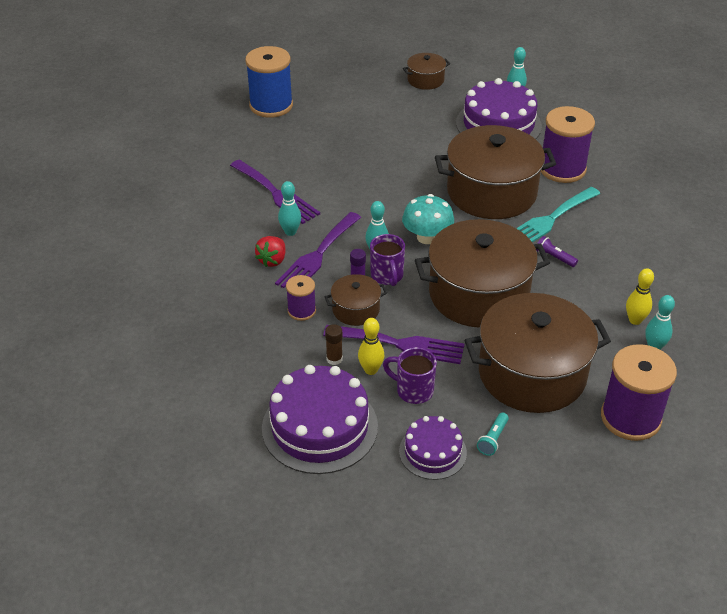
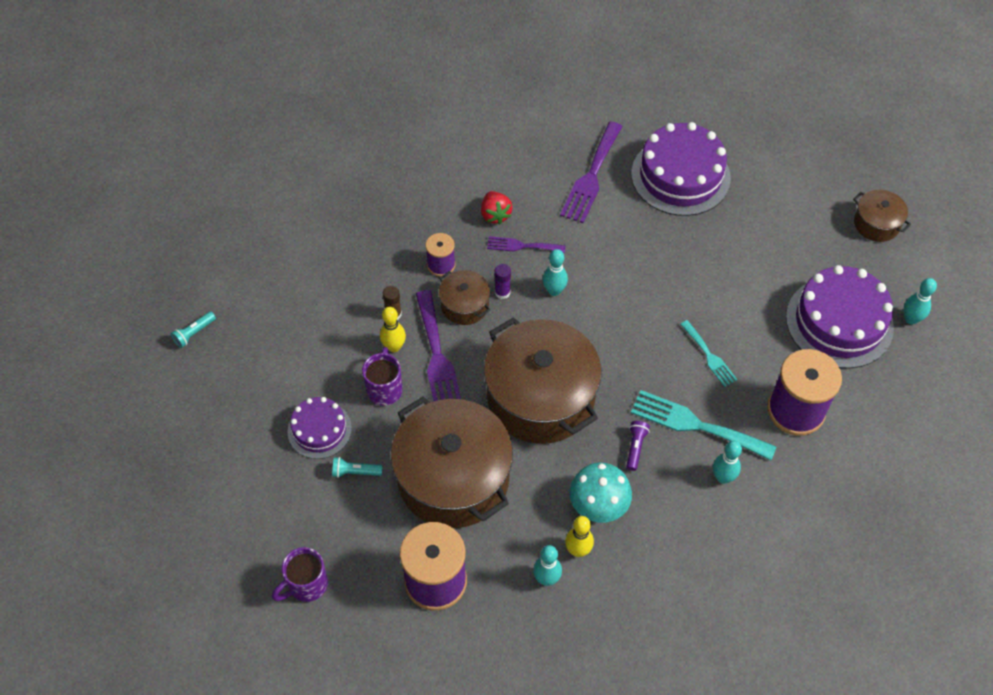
camera: 65 degrees right, 15 degrees up
blue spool [245,46,293,118] -> none
red strawberry [255,236,286,267] -> red strawberry turned 105 degrees counterclockwise [481,191,513,225]
purple cake [262,365,378,474] -> purple cake moved to [631,122,731,216]
purple fork [275,212,361,288] -> purple fork [487,236,565,253], size x0.58
turquoise bowling pin [278,181,301,236] -> turquoise bowling pin moved to [713,441,742,484]
purple mug [370,234,405,286] -> purple mug moved to [272,547,328,602]
turquoise mushroom [402,194,454,244] -> turquoise mushroom moved to [570,463,632,523]
brown pot [435,125,556,219] -> turquoise fork [680,320,737,387]
none -> turquoise flashlight [171,311,216,348]

